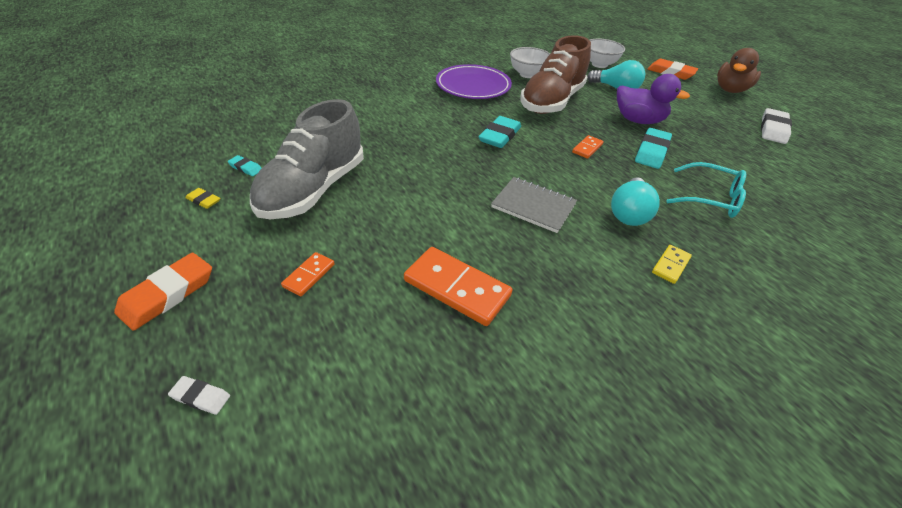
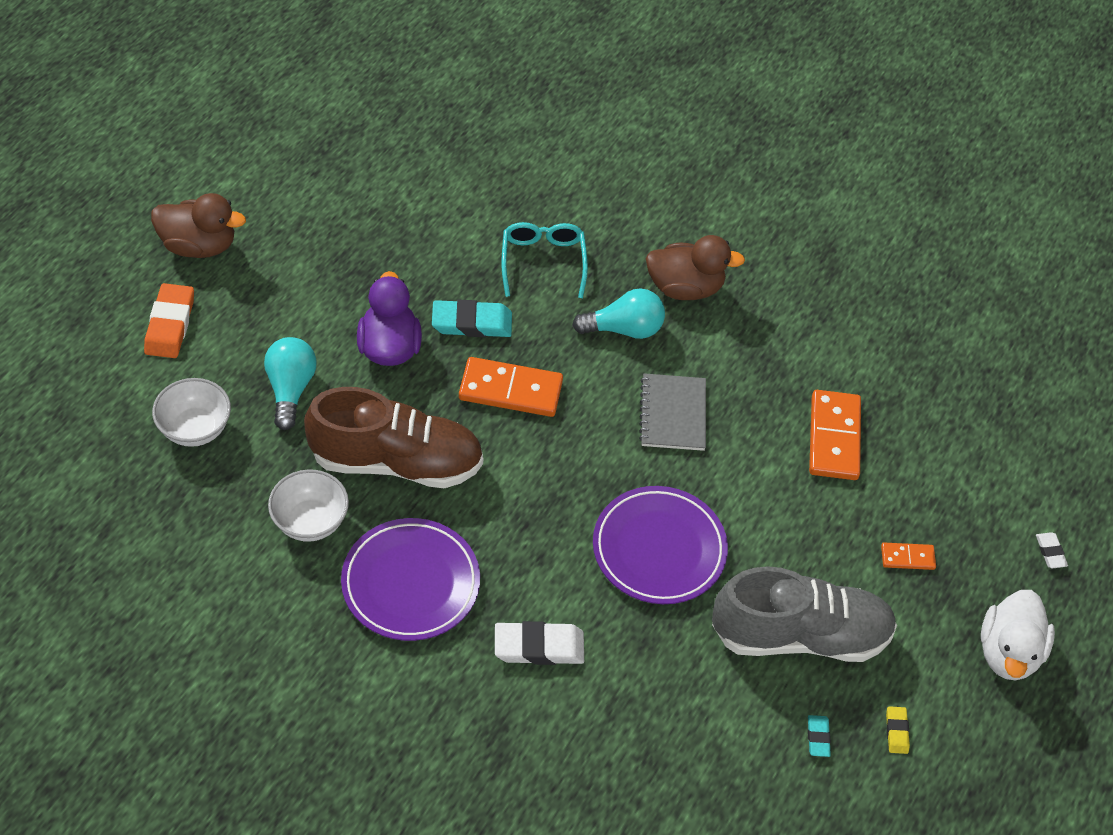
camera: 120 degrees left, 10 degrees up
orange eraser [114,253,212,331] -> white duck [981,590,1055,681]
turquoise eraser [478,116,521,148] -> none
orange domino [572,135,604,159] -> orange domino [459,357,563,417], size x1.95
yellow domino [652,245,692,284] -> brown duck [646,235,745,300]
white eraser [761,108,792,144] -> white eraser moved to [495,621,584,665]
none -> purple plate [593,486,728,604]

